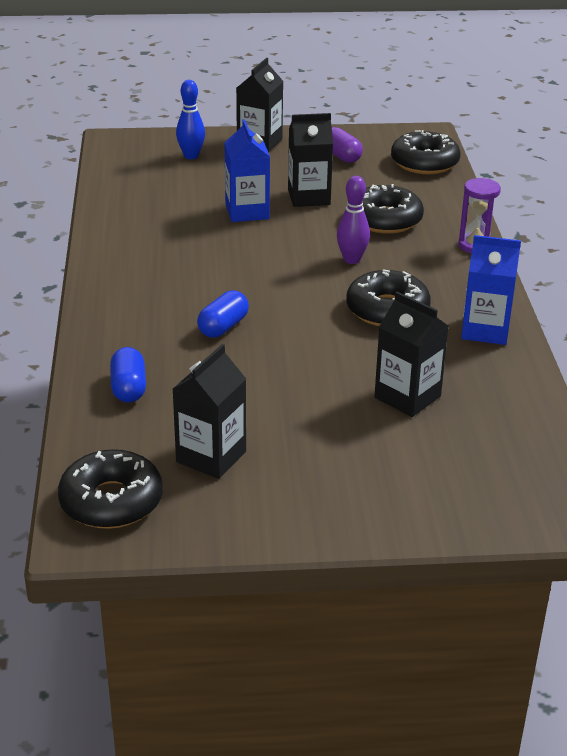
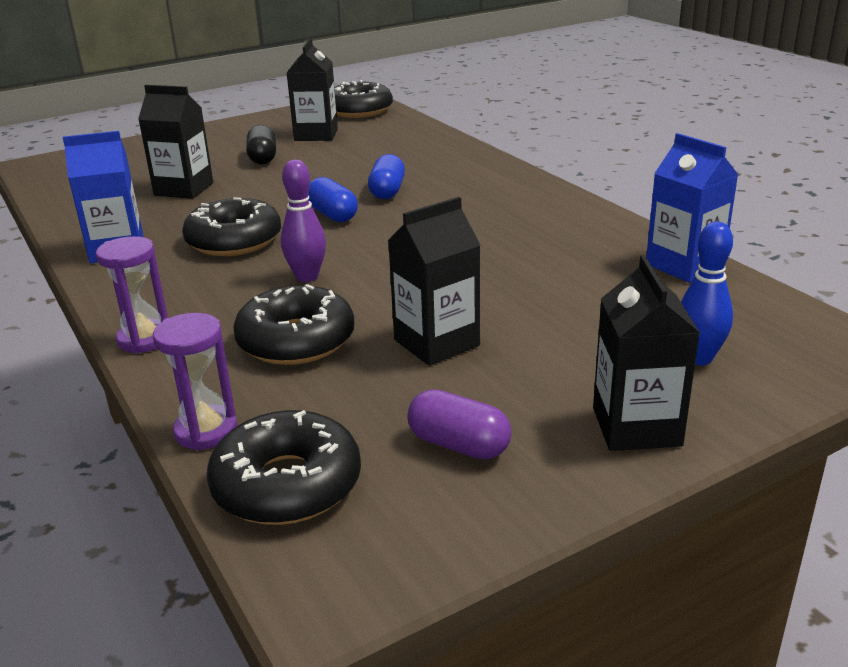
camera: 155 degrees right, 5 degrees down
blue capsule [110,347,146,403] -> blue capsule moved to [308,177,358,222]
blue carton [225,119,270,222] -> blue carton moved to [646,133,738,283]
none -> purple hourglass [153,313,238,451]
none -> black capsule [246,125,276,164]

